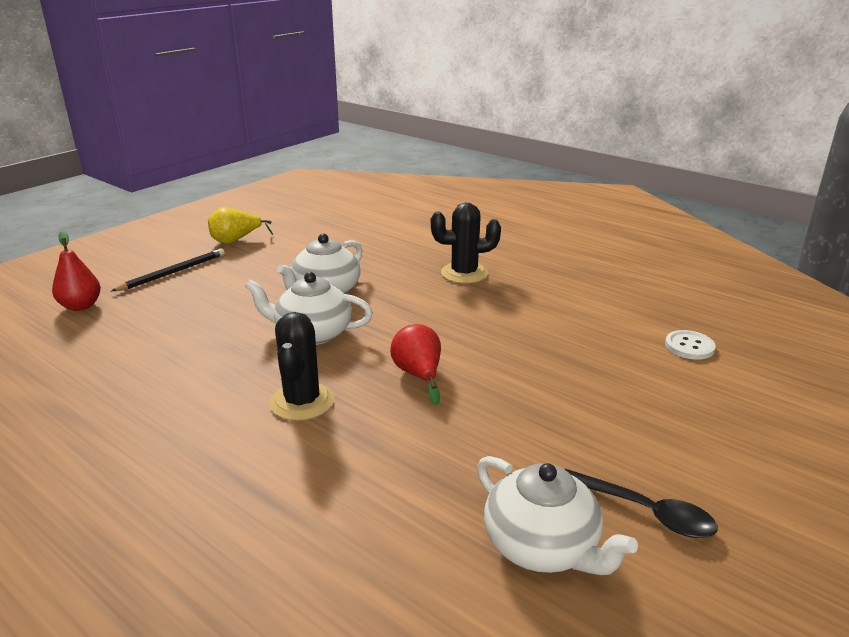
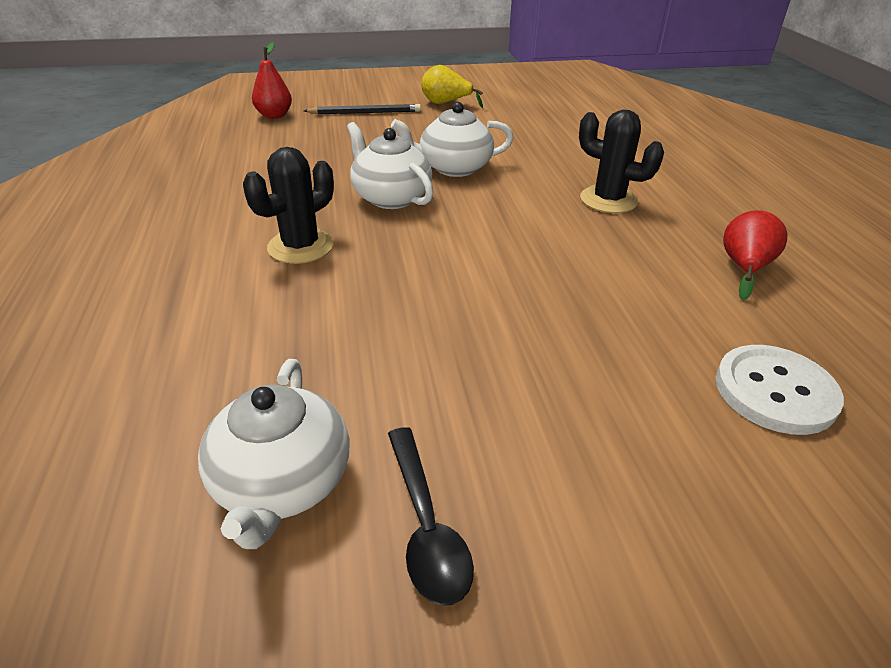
camera: 40 degrees right, 10 degrees up
red pear [390,324,441,406] -> red pear moved to [723,210,787,301]
white button [665,330,716,360] -> white button [716,345,844,435], size x1.59

